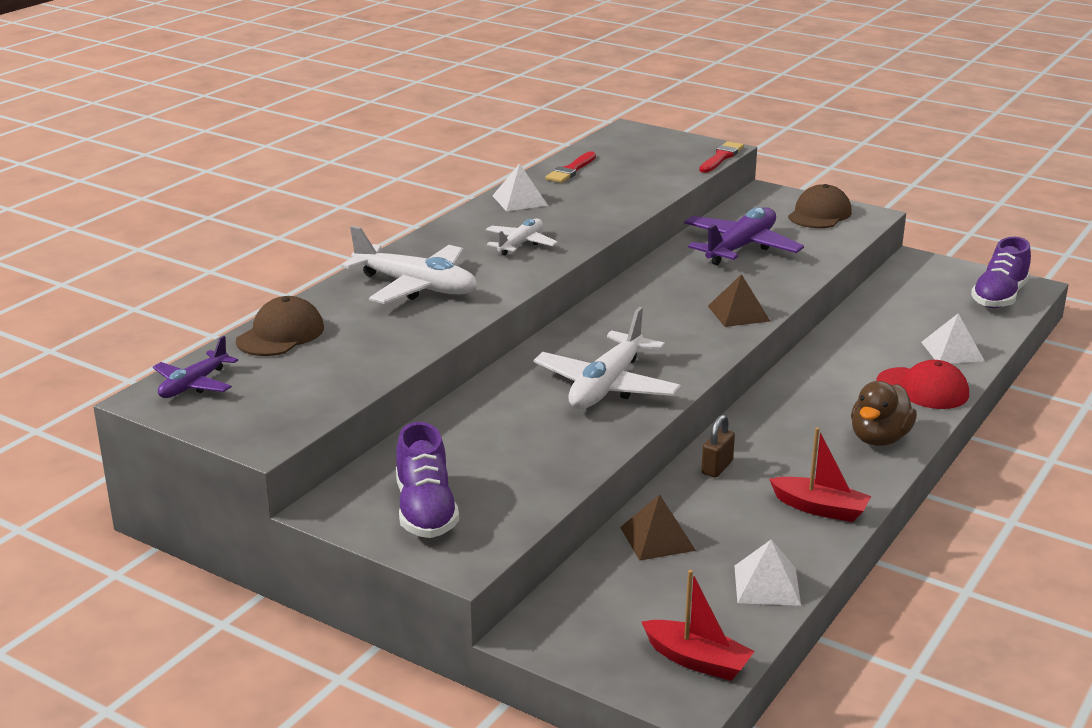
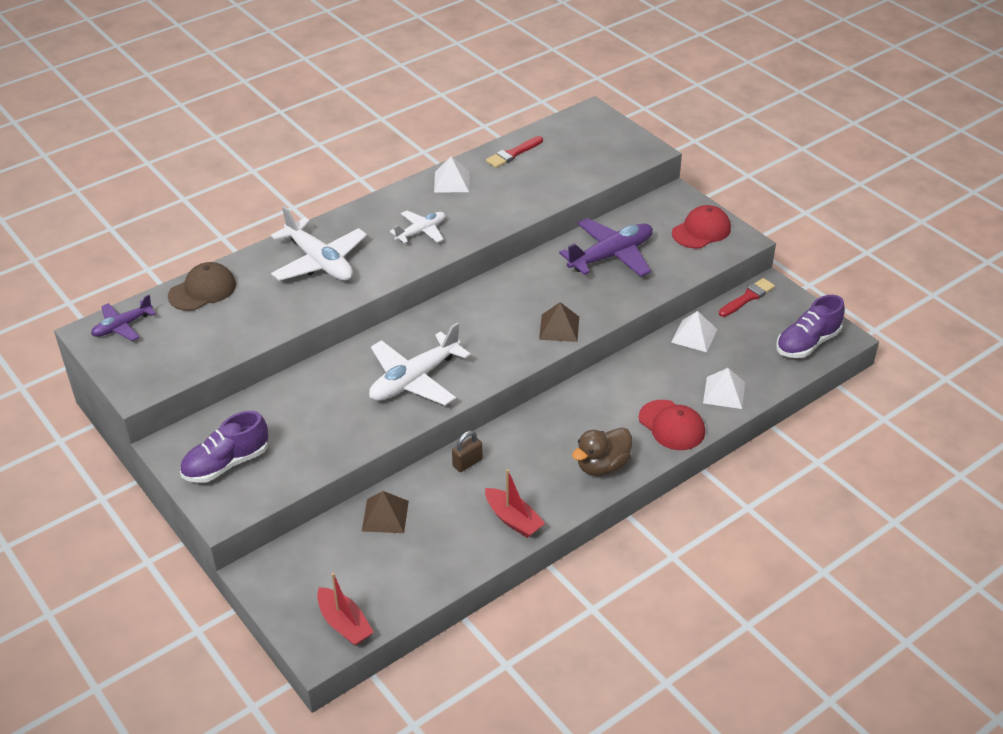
camera: 20 degrees right, 15 degrees up
purple shoe [396,422,459,538] -> purple shoe turned 45 degrees clockwise [180,411,268,483]
red brush [699,141,744,173] -> red brush moved to [719,278,775,317]
white pyramid [734,540,801,606] -> white pyramid moved to [671,311,718,352]
brown cap [788,184,852,228] -> red cap [672,205,731,249]

